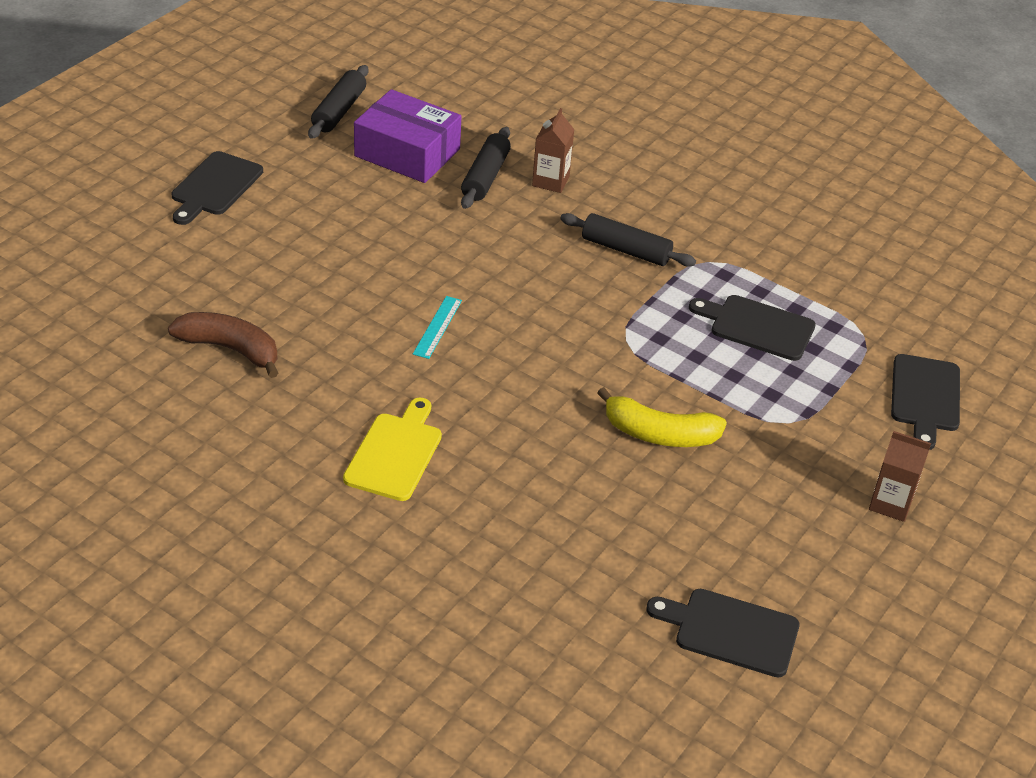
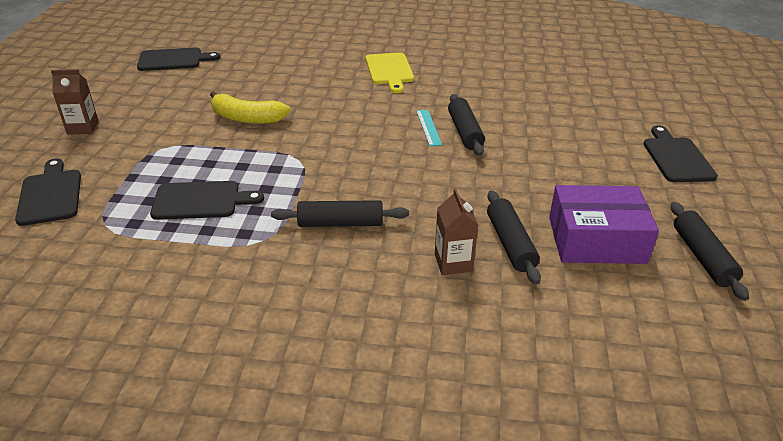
camera: 155 degrees right, 5 degrees down
brown banana [168,312,278,378] -> none
yellow banana [597,387,727,447] -> yellow banana turned 150 degrees counterclockwise [210,91,290,124]
none -> black rolling pin [448,94,485,156]

